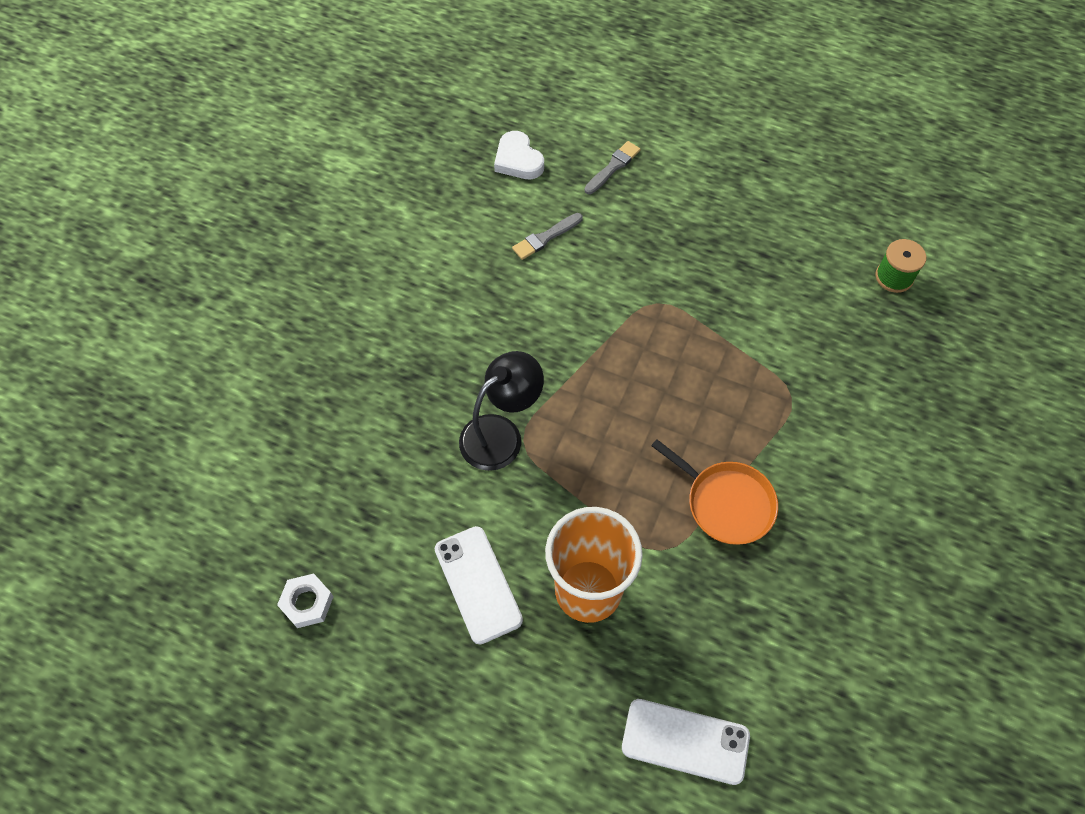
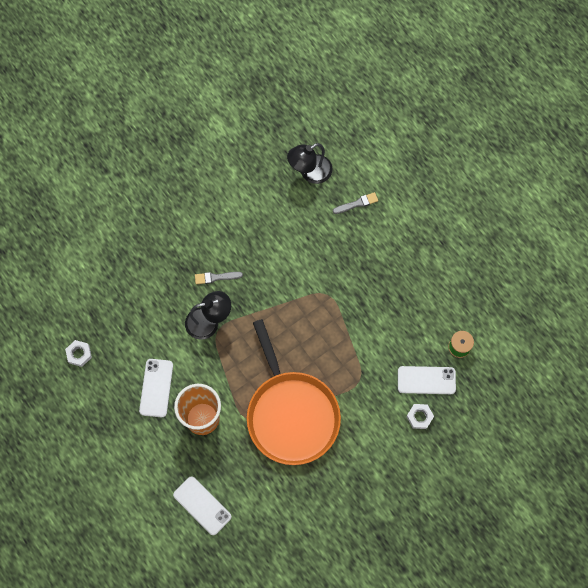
camera: 30 degrees right, 10 degrees up
white heart [494,131,544,179] -> black lamp [287,143,333,184]
grey brush [512,213,583,260] -> grey brush moved to [195,272,243,284]
orange pan [651,439,778,545] -> orange pan [247,319,341,465], size x1.99
none -> white phone [398,366,456,394]
none -> white nut [406,404,434,429]

